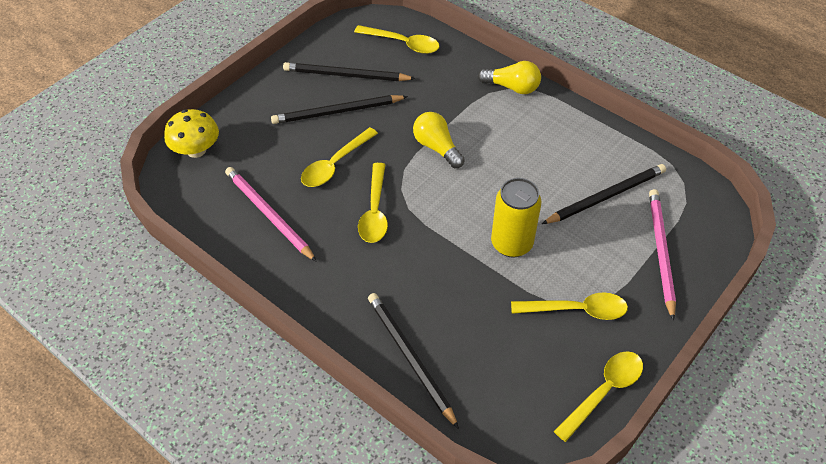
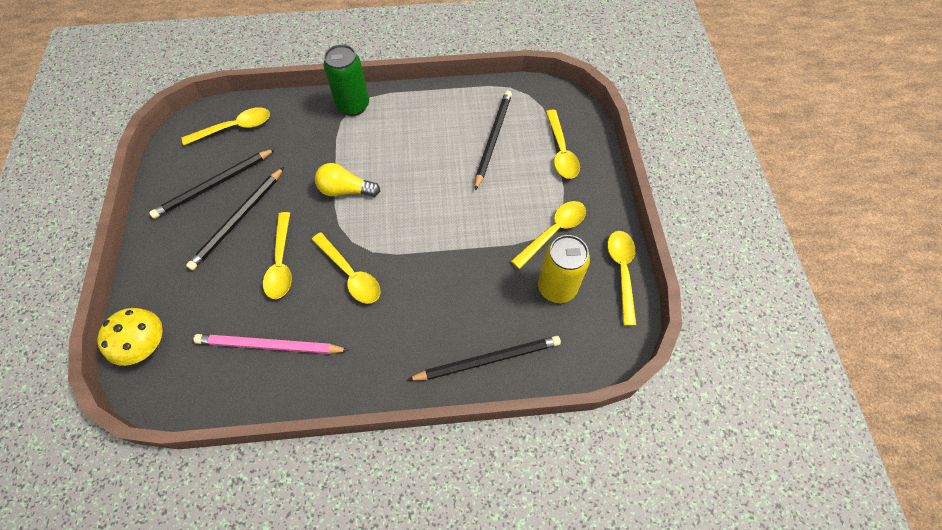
camera: 45 degrees left, 10 degrees up
black pencil [368,293,459,429] -> black pencil turned 150 degrees clockwise [408,336,561,381]
yellow light bulb [478,61,541,94] -> green can [324,44,369,116]
yellow can [491,178,542,258] -> yellow can moved to [538,235,590,303]
pink pencil [649,189,676,321] -> yellow spoon [546,110,580,179]

